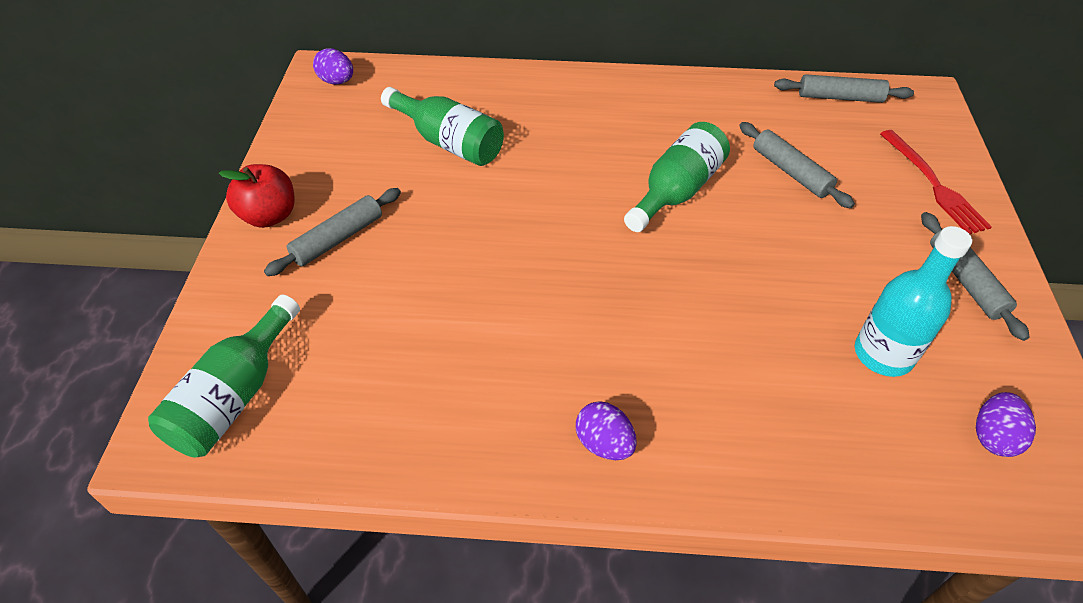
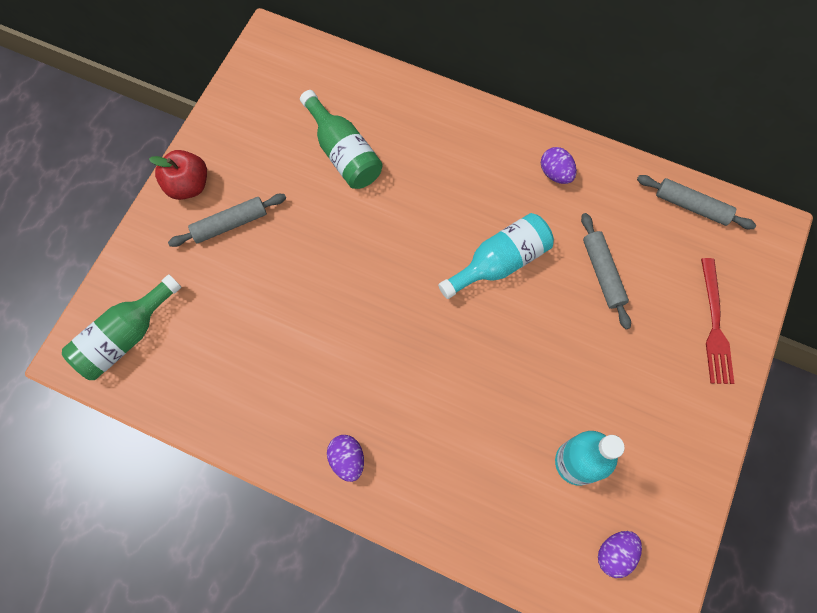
camera: 20 degrees right, 20 degrees up
purple egg [313,48,353,85] -> purple egg moved to [541,147,577,184]
green bottle [624,122,730,232] -> turquoise bottle [438,213,554,299]
grey rolling pin [921,212,1030,341] -> none

